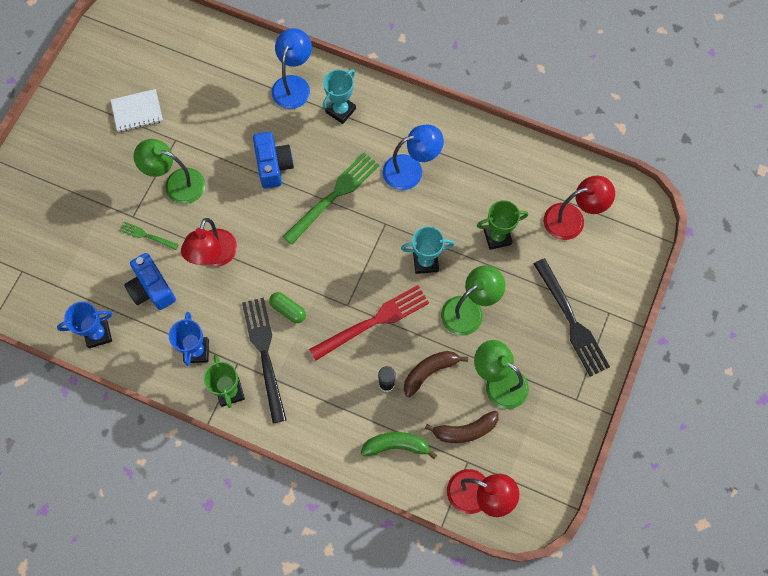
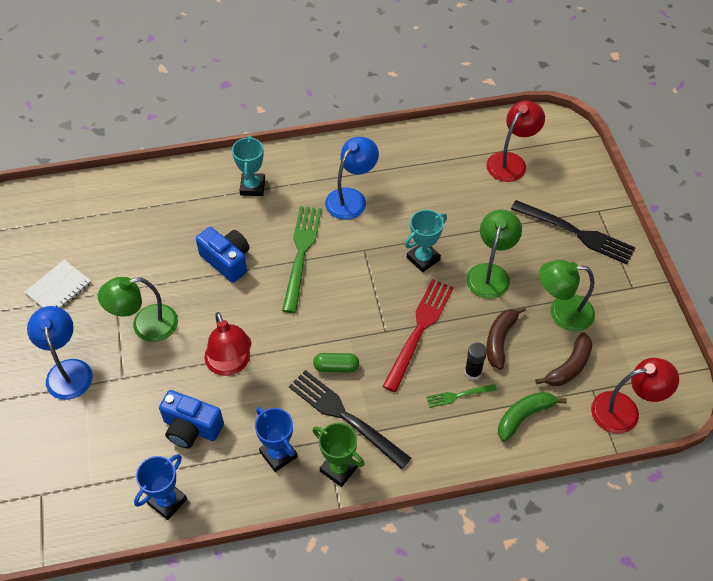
camera: 35 degrees left, 15 degrees down
green fork [119,222,179,250] -> green fork moved to [426,384,497,408]
blue lamp [272,28,312,109] -> blue lamp moved to [27,306,93,400]
green trophy [477,200,528,250] -> none

